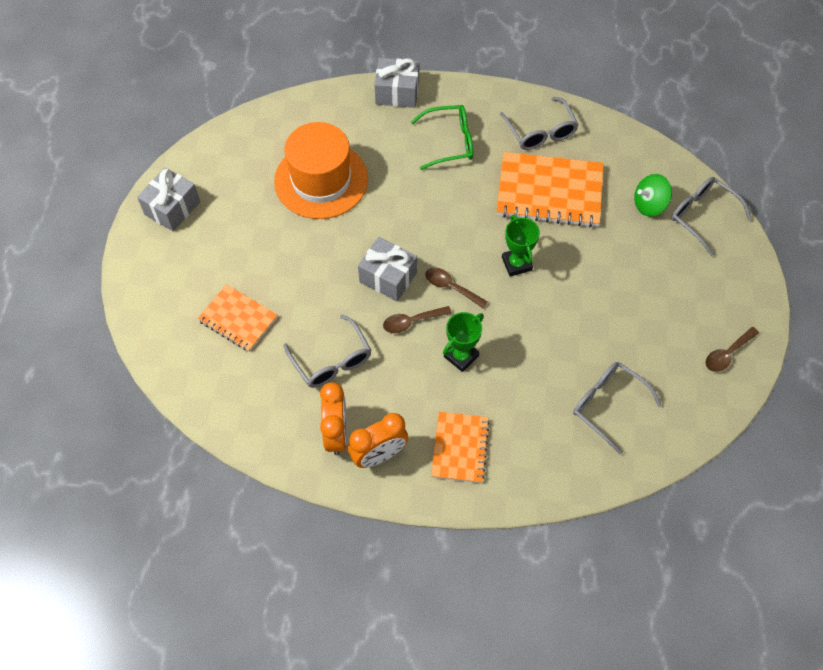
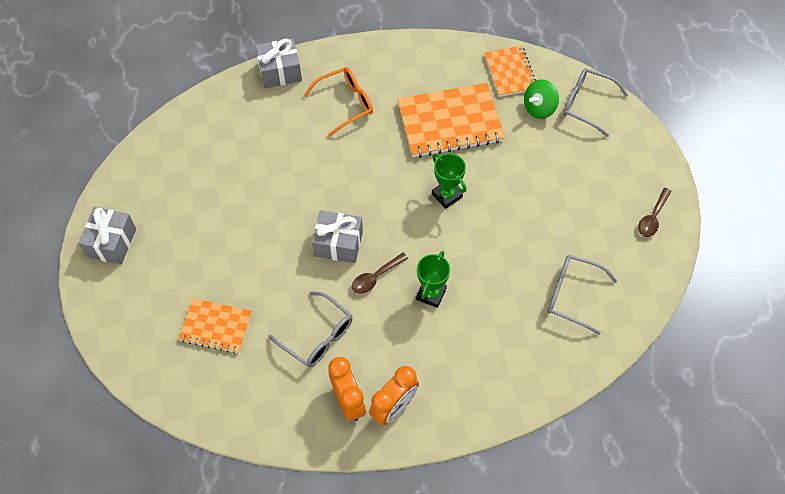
camera: 20 degrees left, 0 degrees up
orange hat [274,122,368,219] -> none
green glasses [411,105,473,170] -> orange glasses [303,67,373,137]
brown spoon [425,267,487,308] -> none
orange notebook [431,412,490,483] -> orange notebook moved to [484,46,536,97]
grey glasses [500,97,578,150] -> none

